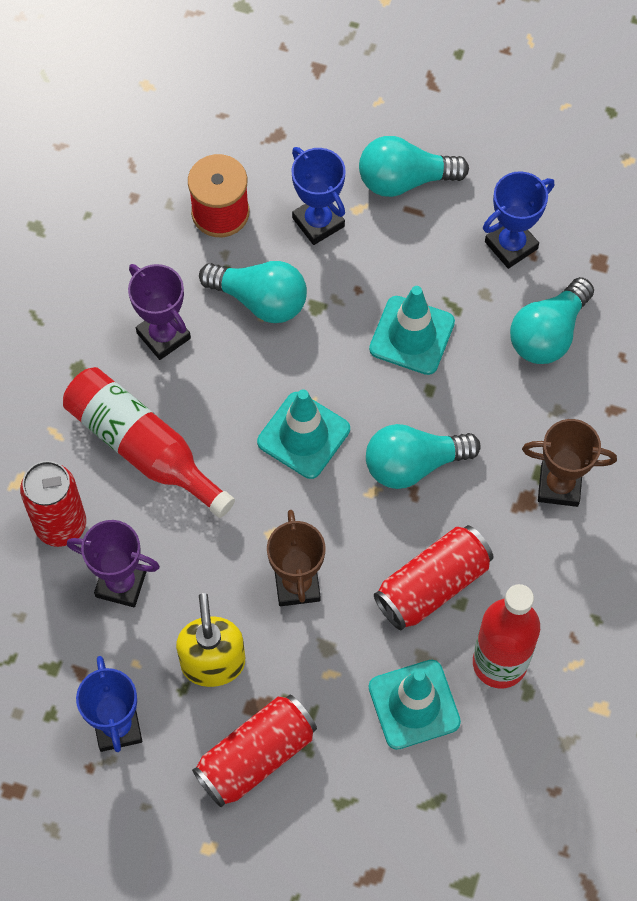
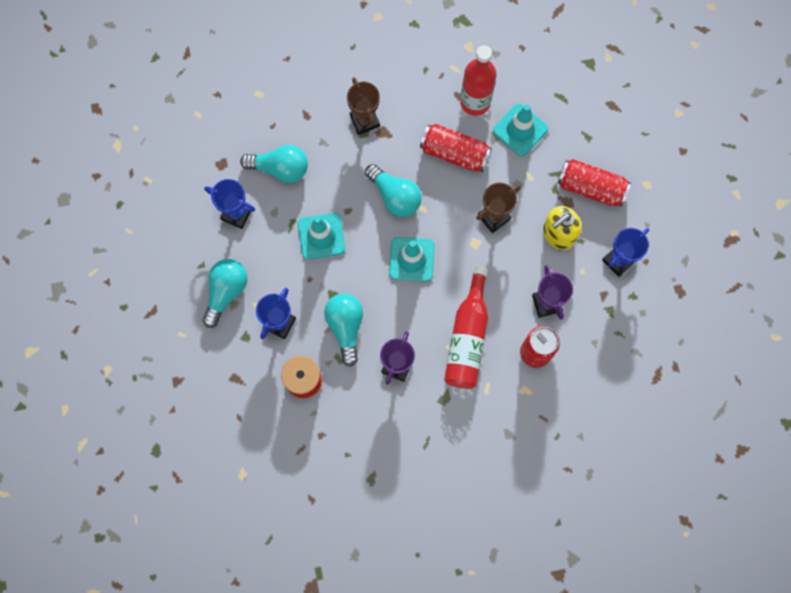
camera: 120 degrees left, 10 degrees up
turquoise light bulb [359,136,469,197] -> turquoise light bulb turned 120 degrees counterclockwise [202,259,248,328]

